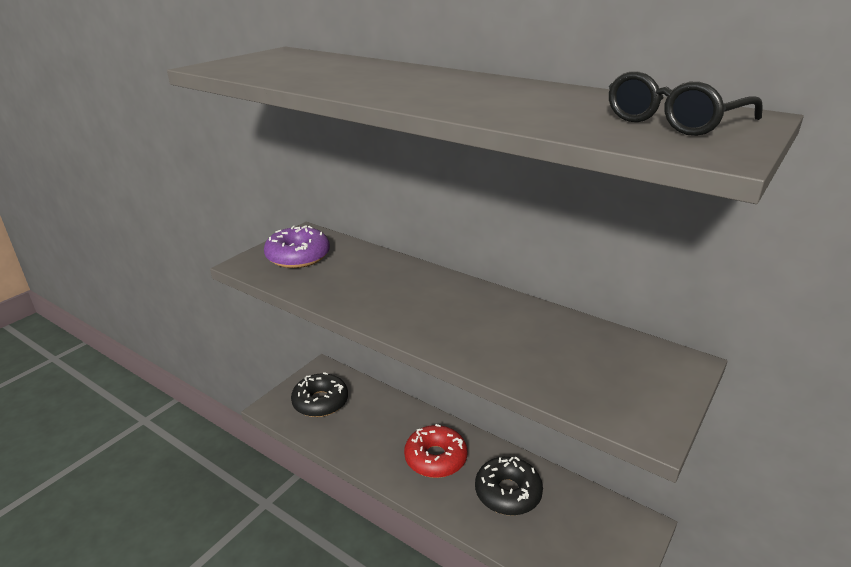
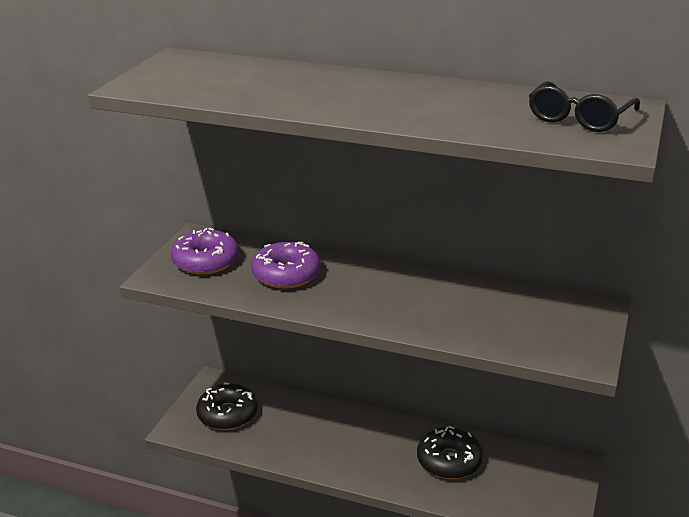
camera: 15 degrees left, 0 degrees up
red donut [404,424,467,478] -> none
none -> purple donut [251,242,321,289]

